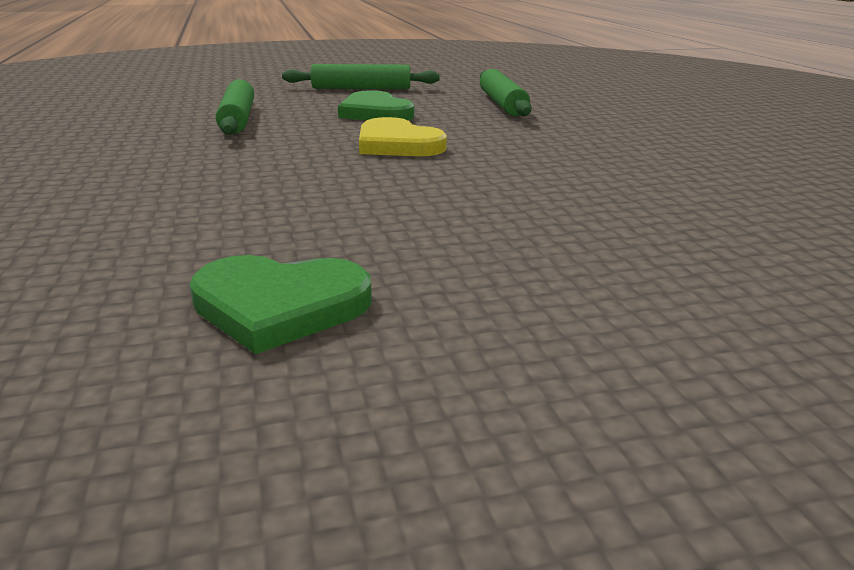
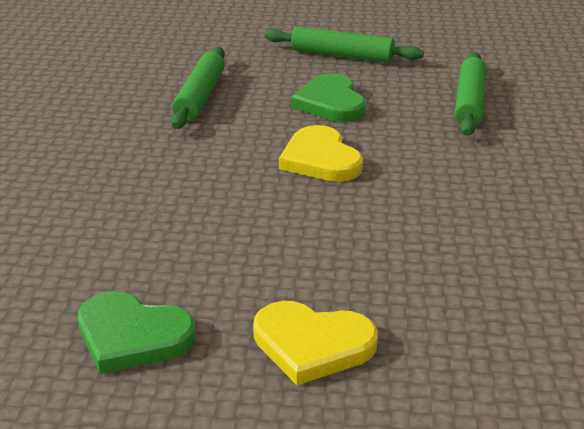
camera: 20 degrees right, 5 degrees up
none -> yellow heart [253,301,378,385]

